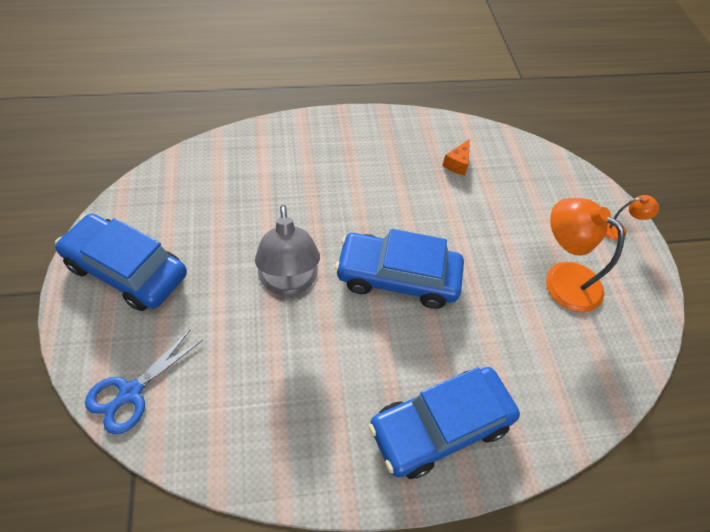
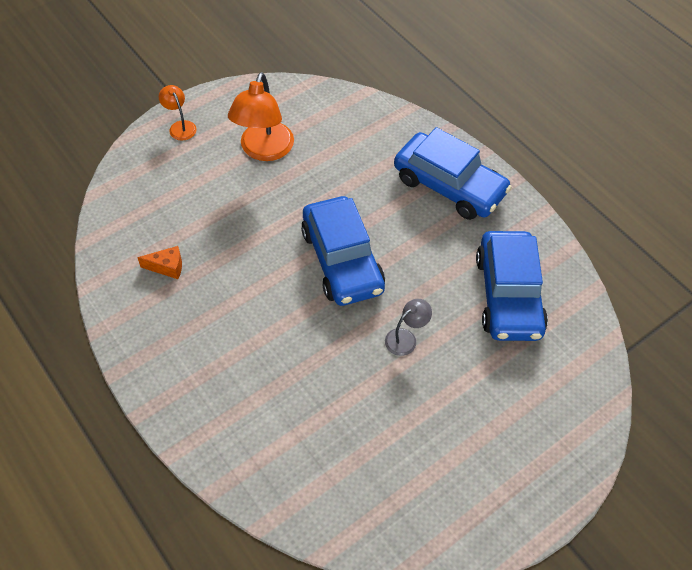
camera: 115 degrees left, 0 degrees up
blue car [55,214,187,311] -> blue car moved to [476,231,548,341]
blue scissors [85,329,203,434] -> none
grey lamp [255,205,320,296] -> grey lamp [385,299,432,356], size x0.51

